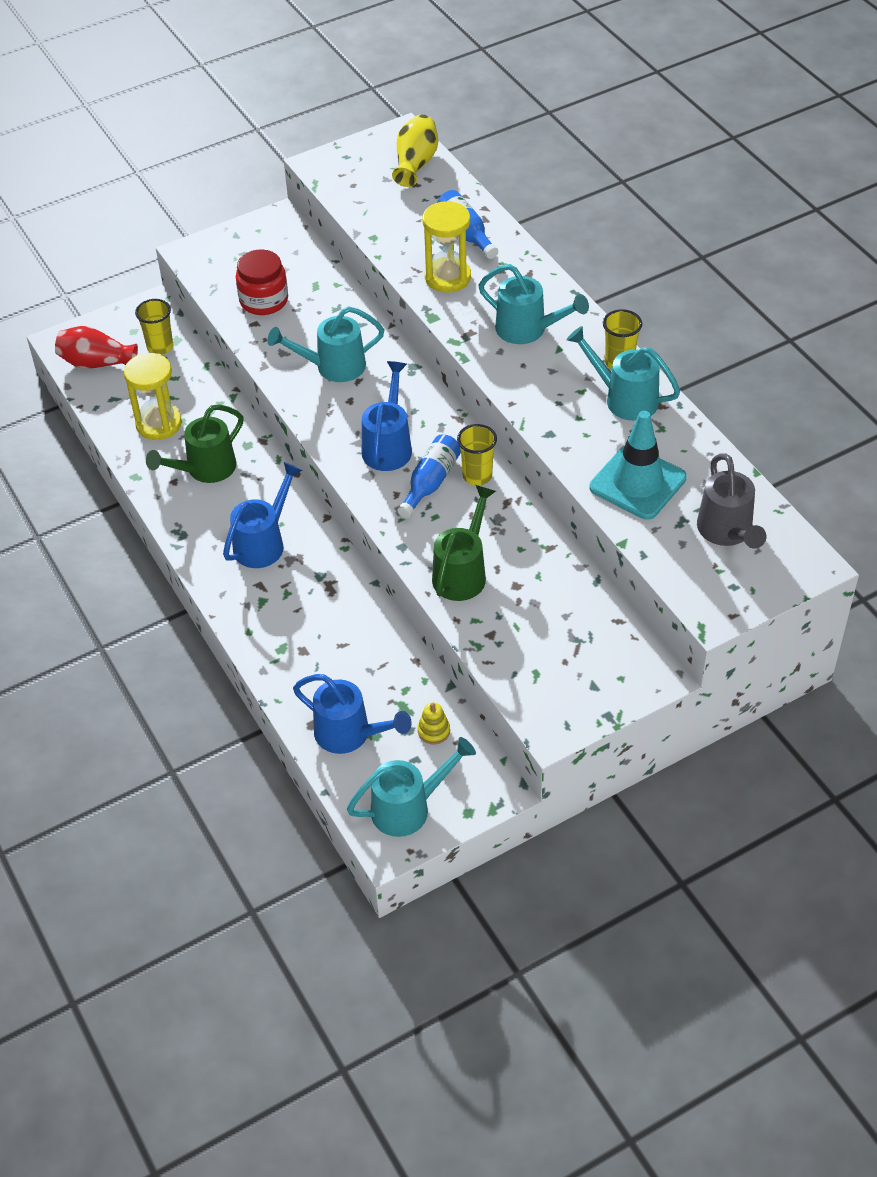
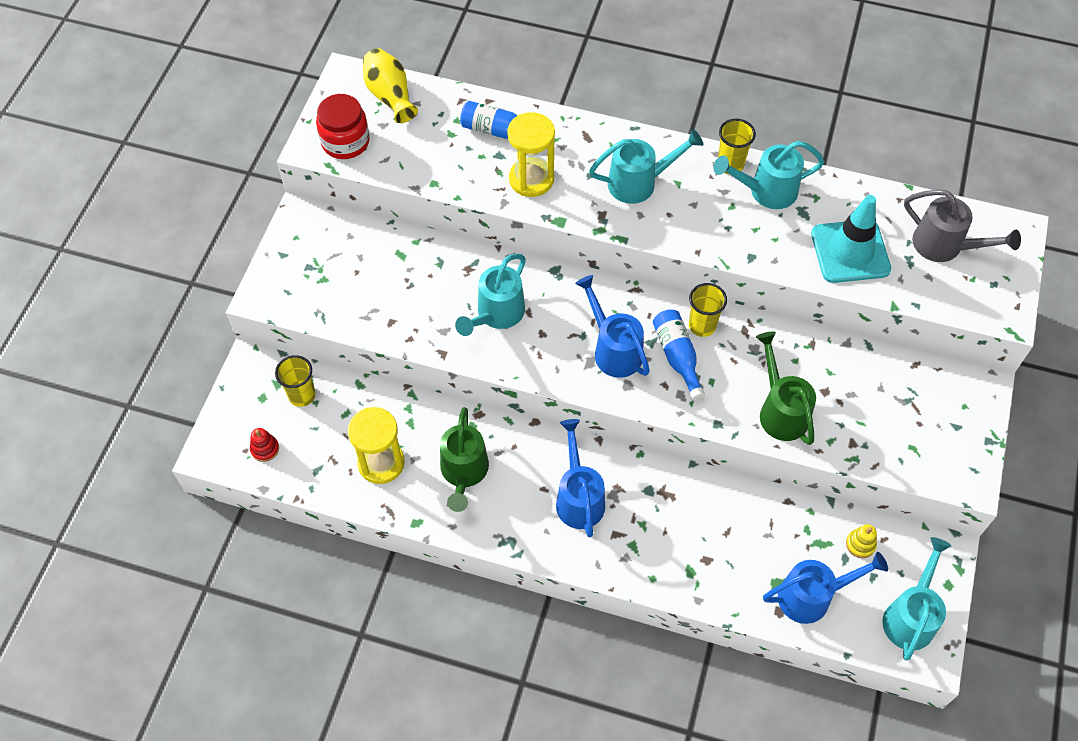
camera: 45 degrees left, 10 degrees up
red vase [55,326,138,369] -> red stacking toy [250,428,279,462]
red jar [236,249,288,315] -> red jar moved to [316,94,370,159]

